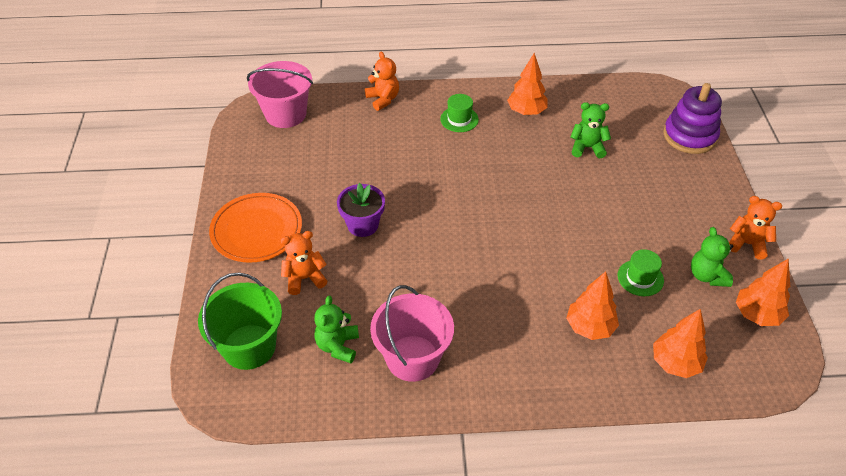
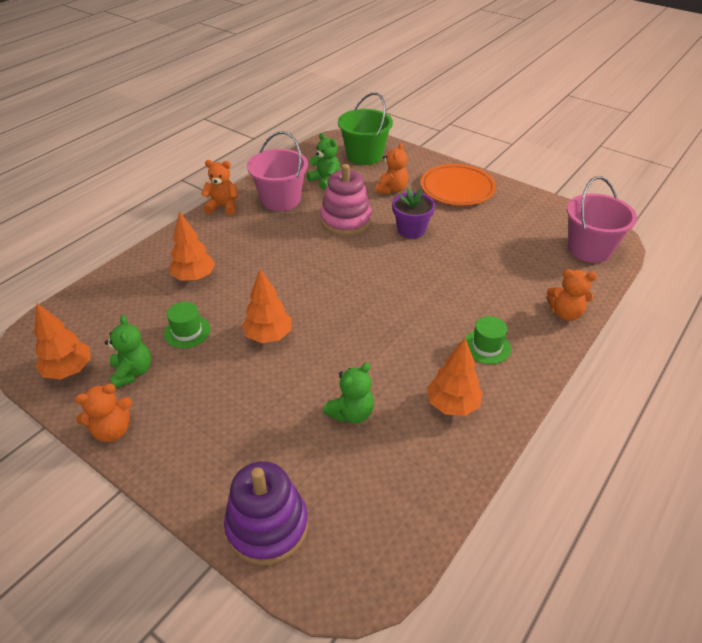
camera: 130 degrees right, 5 degrees down
orange tree [653,309,708,378] -> orange tree moved to [242,269,292,343]
green teddy bear [691,227,733,287] -> green teddy bear turned 45 degrees clockwise [105,315,151,388]
none -> orange teddy bear [201,160,238,215]
none -> pink stacking toy [320,164,372,236]

